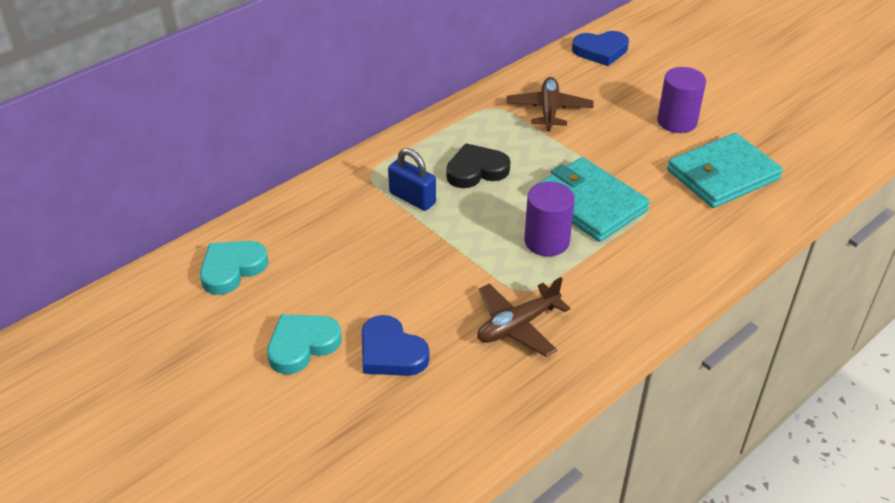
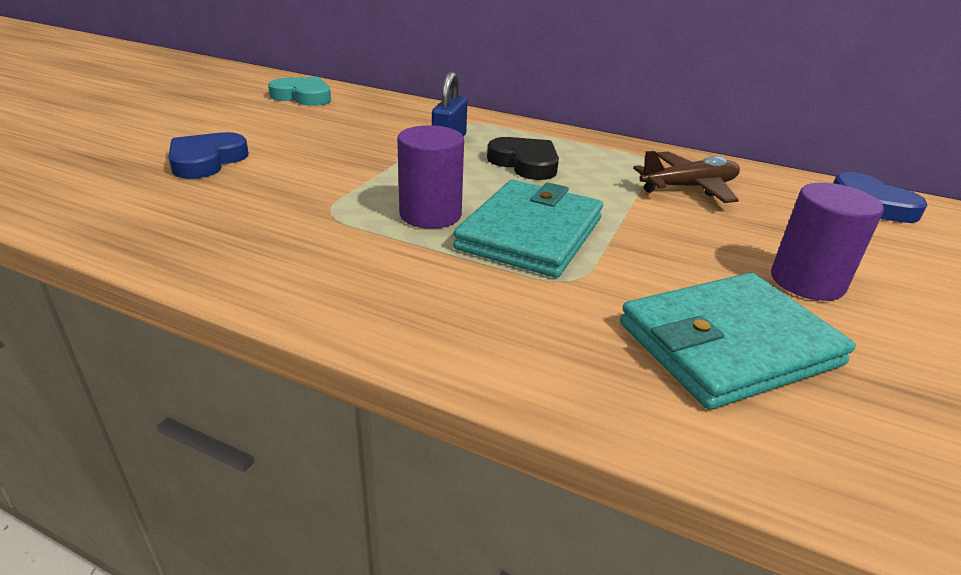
camera: 65 degrees right, 10 degrees down
turquoise heart [267,315,342,374] -> none
brown plane [477,277,571,357] -> none
turquoise wallet [667,133,783,208] -> turquoise wallet turned 60 degrees counterclockwise [620,273,856,410]

